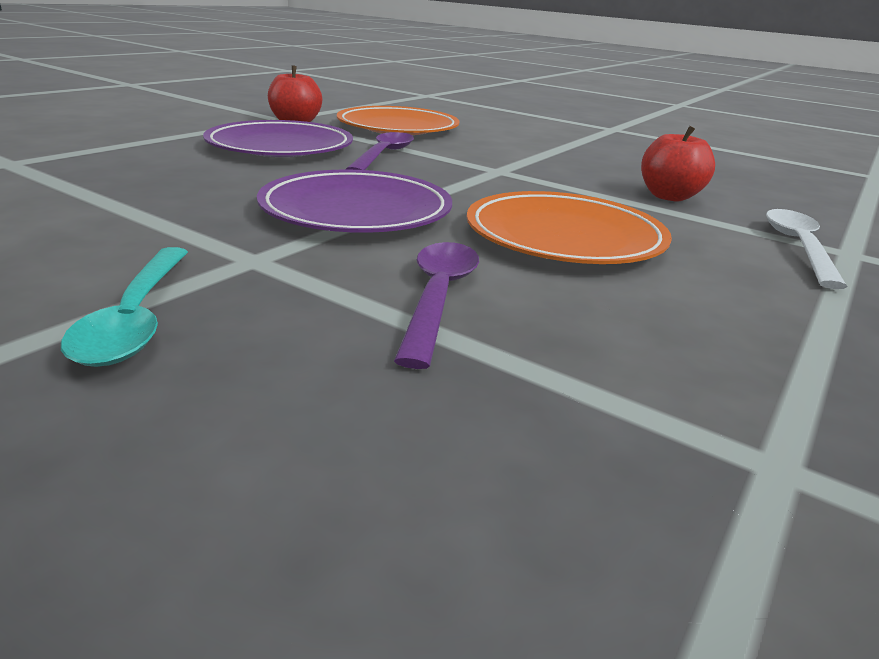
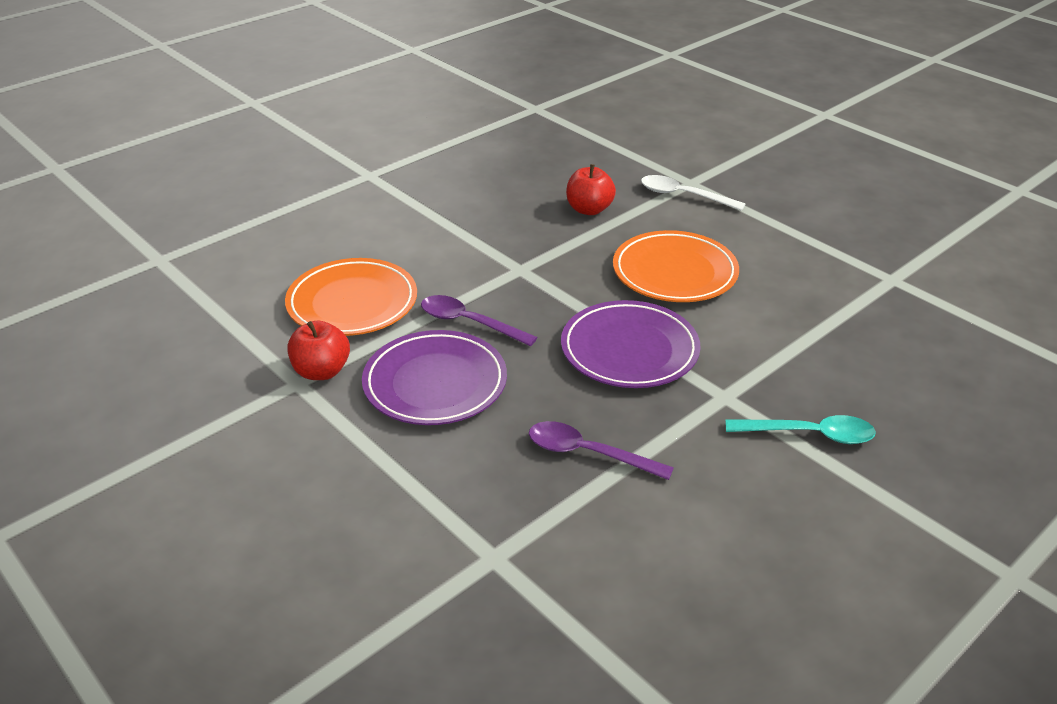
camera: 75 degrees left, 10 degrees up
purple spoon [394,242,479,369] -> purple spoon moved to [529,421,674,480]

